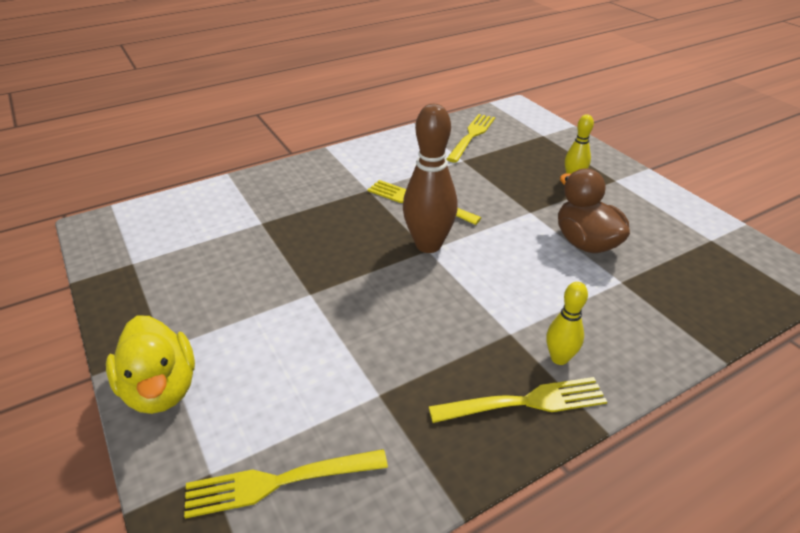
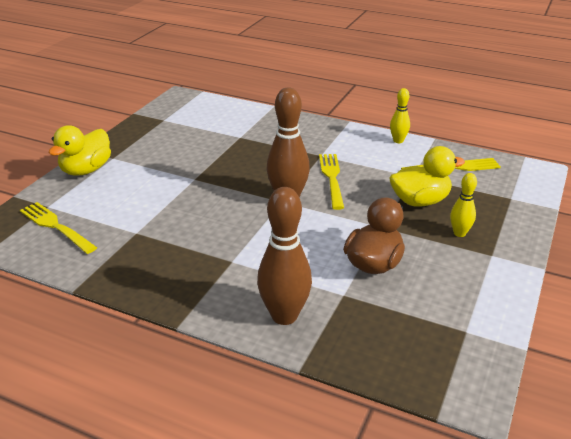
camera: 55 degrees right, 5 degrees down
yellow fork [429,377,607,423] -> none
yellow bowling pin [547,282,588,365] -> yellow bowling pin moved to [390,88,410,143]
none -> brown bowling pin [257,187,312,325]
none -> yellow duck [389,146,465,207]

